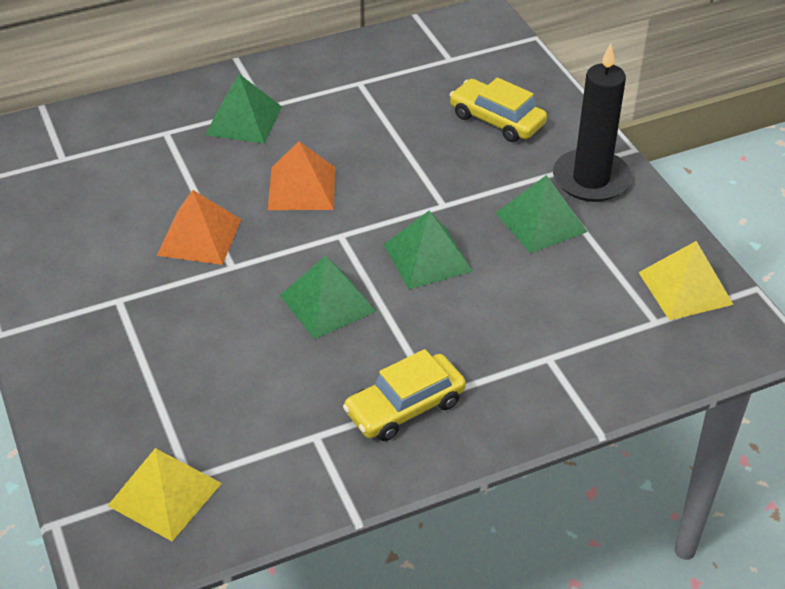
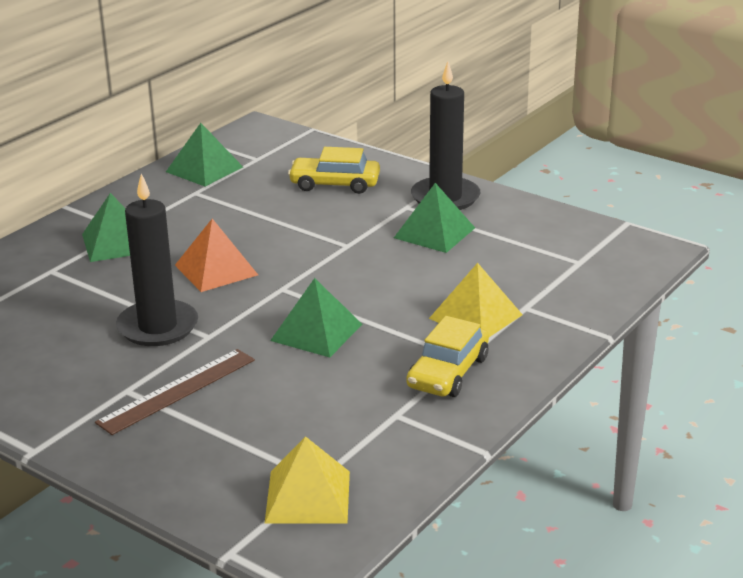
camera: 30 degrees left, 15 degrees down
orange pyramid [157,190,241,265] -> black candle [116,173,198,346]
green pyramid [384,211,473,289] -> green pyramid moved to [166,123,243,187]
yellow pyramid [638,241,734,320] -> yellow pyramid moved to [429,263,523,337]
none -> brown ruler [95,349,255,435]

